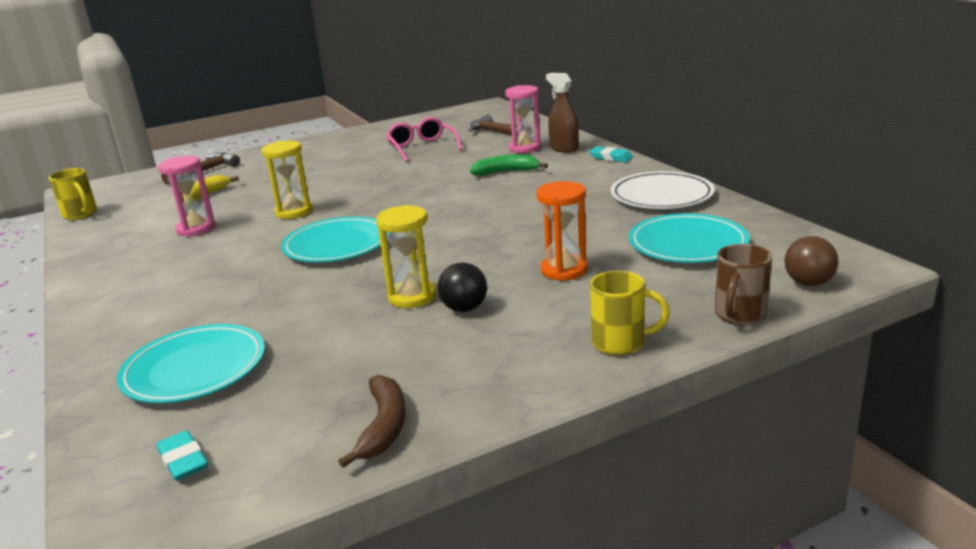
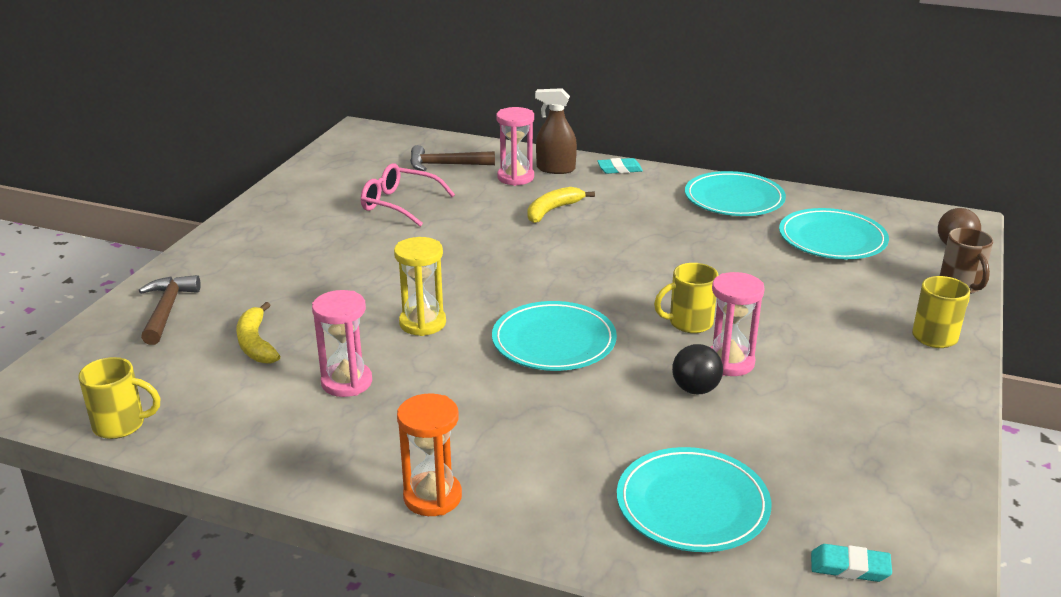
camera: 45 degrees left, 5 degrees up
brown banana [338,375,406,468] -> none
yellow hourglass [376,205,436,308] -> pink hourglass [710,272,765,376]
black ball [438,263,487,312] -> black ball moved to [672,344,723,394]
green banana [470,155,548,176] -> yellow banana [527,187,595,223]
orange hourglass [536,181,588,281] -> orange hourglass moved to [397,393,462,516]
white plate [611,171,715,209] -> turquoise plate [685,171,786,216]
none -> yellow mug [654,263,719,333]

